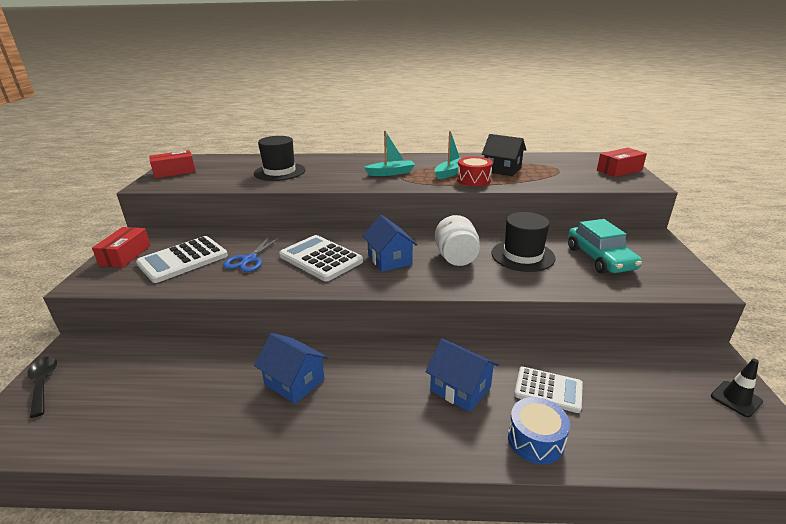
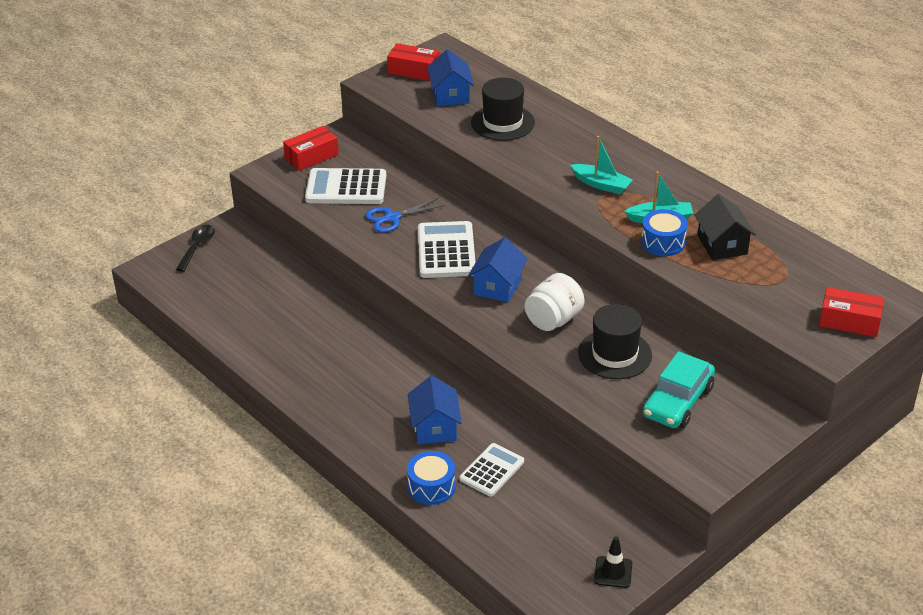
camera: 45 degrees right, 10 degrees up
blue house [254,333,328,404] -> blue house moved to [427,49,474,106]
red drum [457,156,493,186] -> blue drum [641,209,687,256]
white calculator [514,367,583,413] -> white calculator turned 120 degrees counterclockwise [459,443,524,497]

